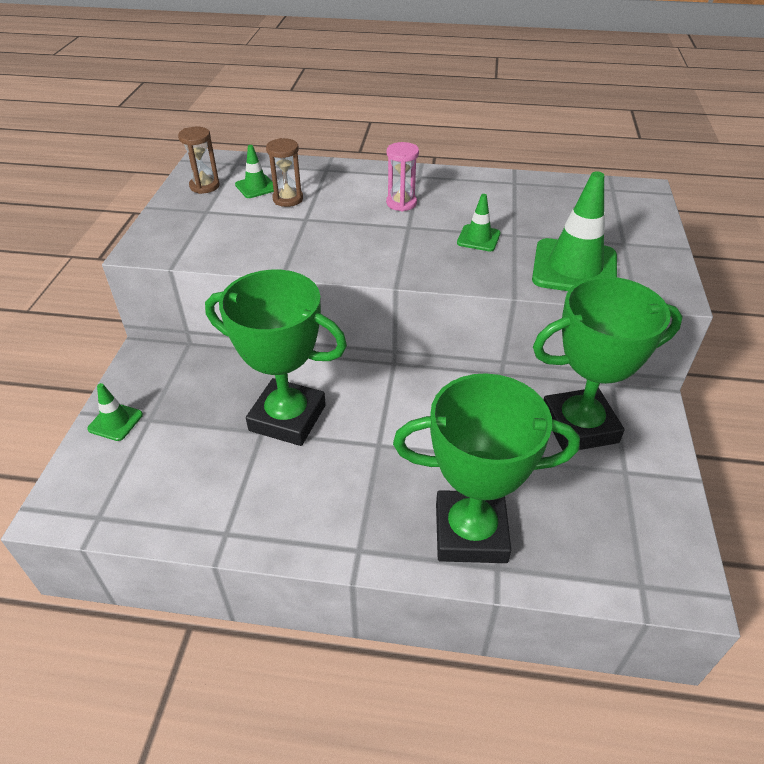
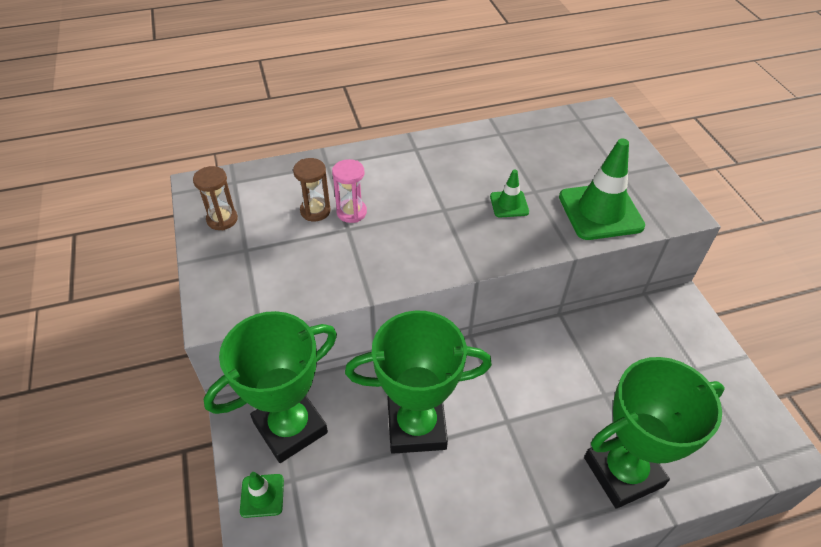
camera: 25 degrees left, 5 degrees up
green traffic cone [235,145,274,198] -> none
pink hourglass [386,142,419,211] -> pink hourglass moved to [332,159,367,223]
green trophy [533,277,683,450] -> green trophy moved to [204,311,337,463]

